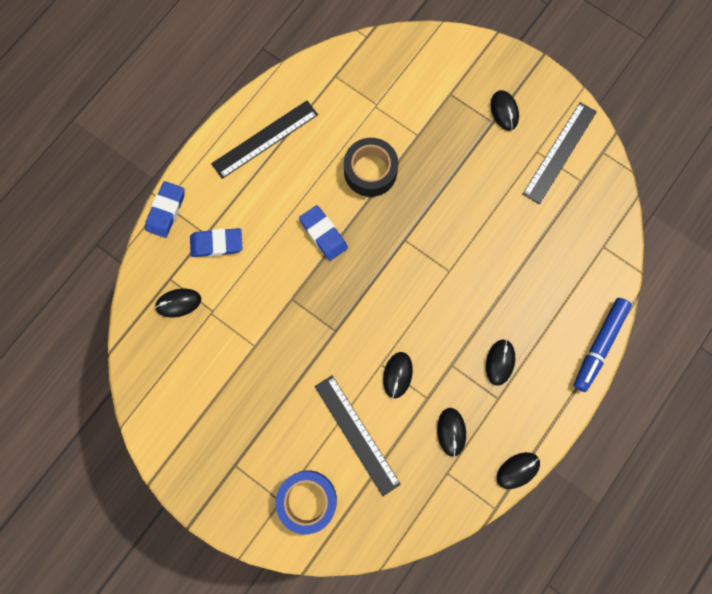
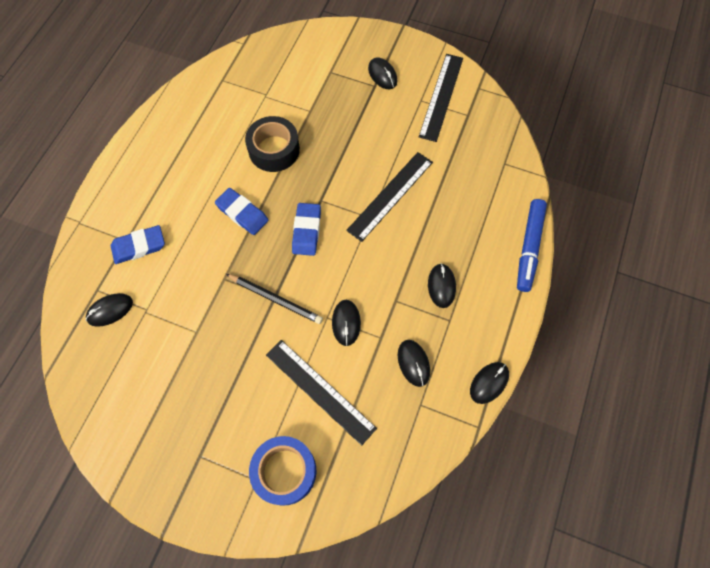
camera: 15 degrees left, 10 degrees down
blue eraser [145,181,185,238] -> blue eraser moved to [292,203,321,256]
black ruler [211,100,318,179] -> black ruler moved to [346,152,433,242]
none -> black pencil [226,274,323,324]

